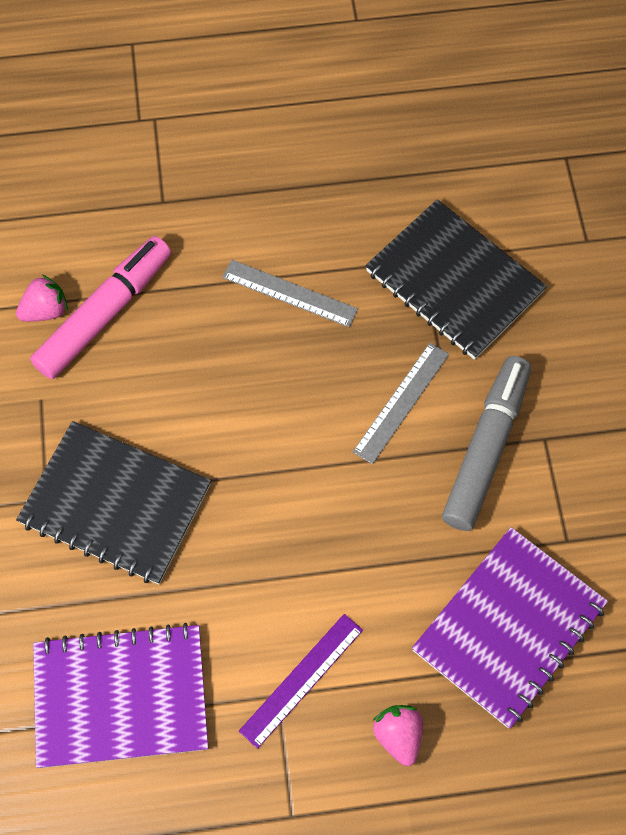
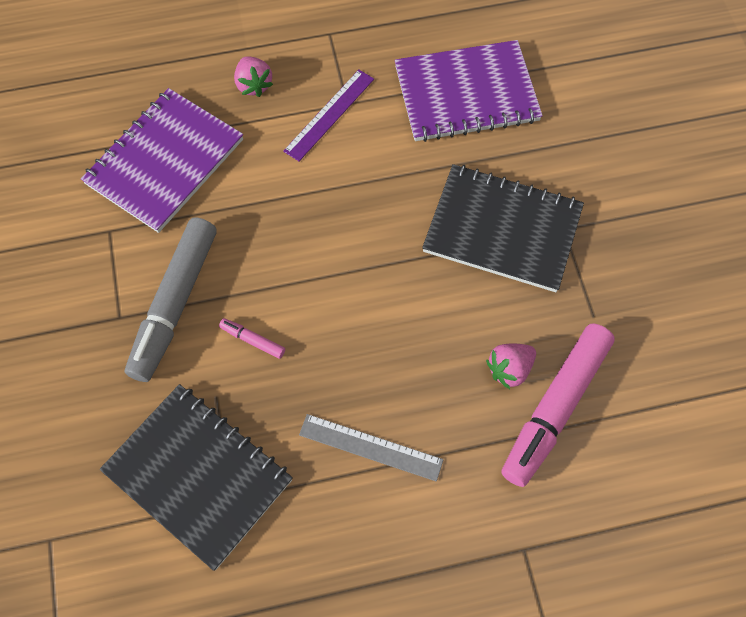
camera: 175 degrees right, 0 degrees up
pink strawberry [16,275,68,322] -> pink strawberry moved to [486,344,536,389]
grey ruler [353,343,449,464] -> pink marker [219,318,285,359]

